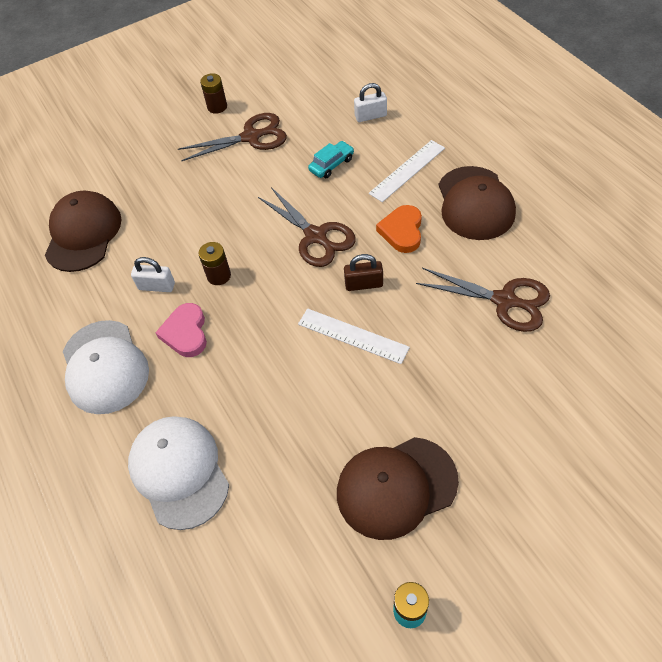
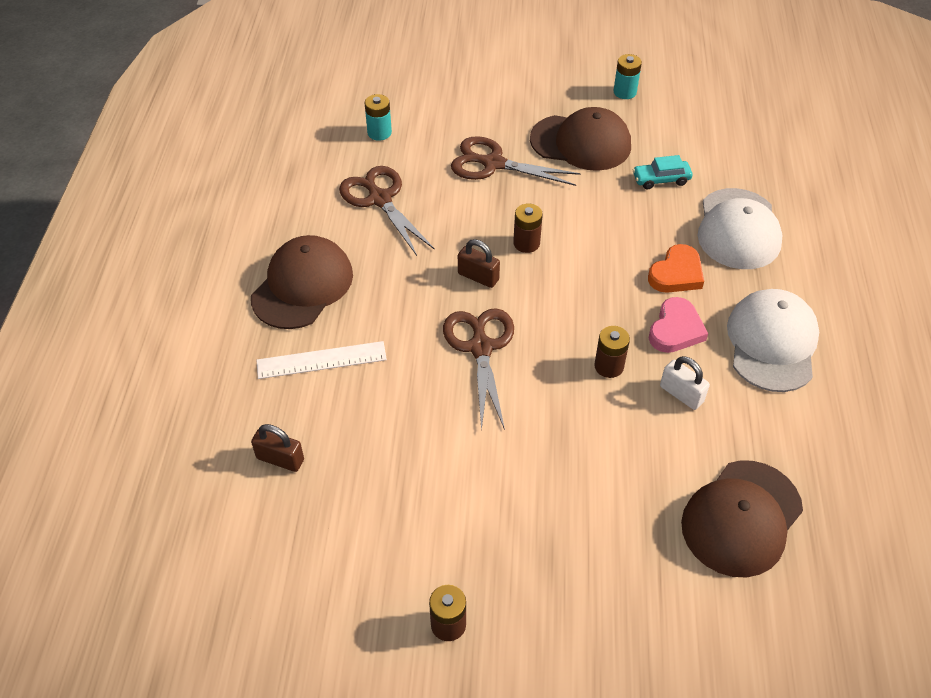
camera: 150 degrees left, 5 degrees down
brown scissors [178,113,287,161] -> brown scissors moved to [451,136,581,186]
white ruler [298,308,410,364] -> brown battery [513,204,543,253]
turquoise car [308,141,354,178] -> turquoise car moved to [633,155,693,189]
white padlock [354,83,387,122] -> brown padlock [251,424,304,472]
orange heart [376,205,422,253] -> orange heart moved to [648,244,704,293]
none -> turquoise battery [365,94,392,141]

